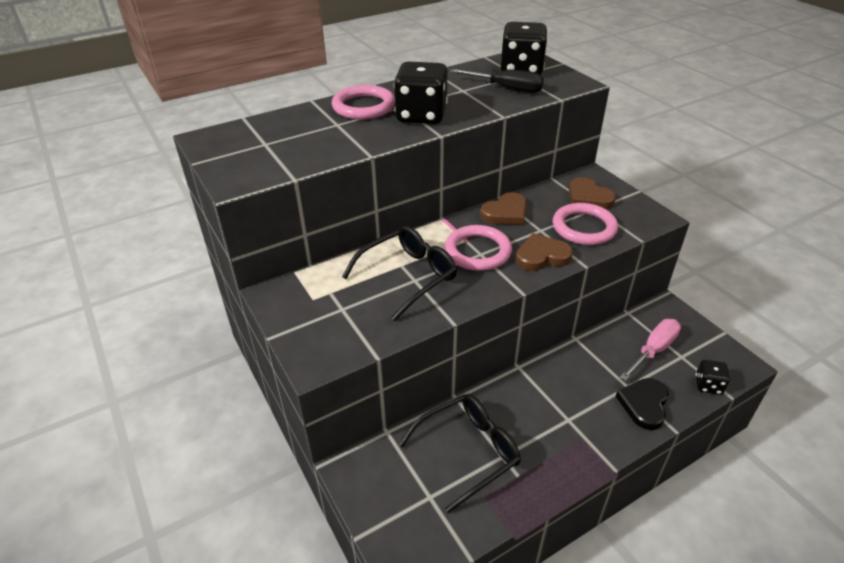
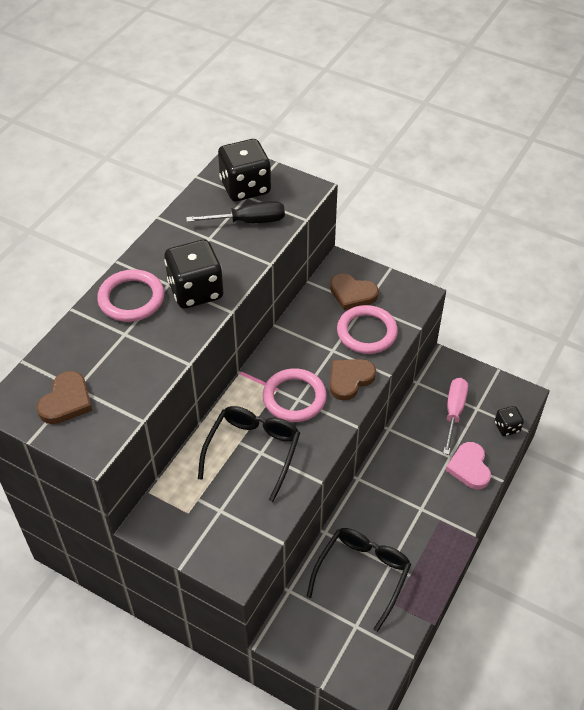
camera: 30 degrees left, 10 degrees up
brown heart [480,192,527,225] -> brown heart moved to [37,371,92,424]
black heart [615,378,669,430] -> pink heart [446,442,491,490]

